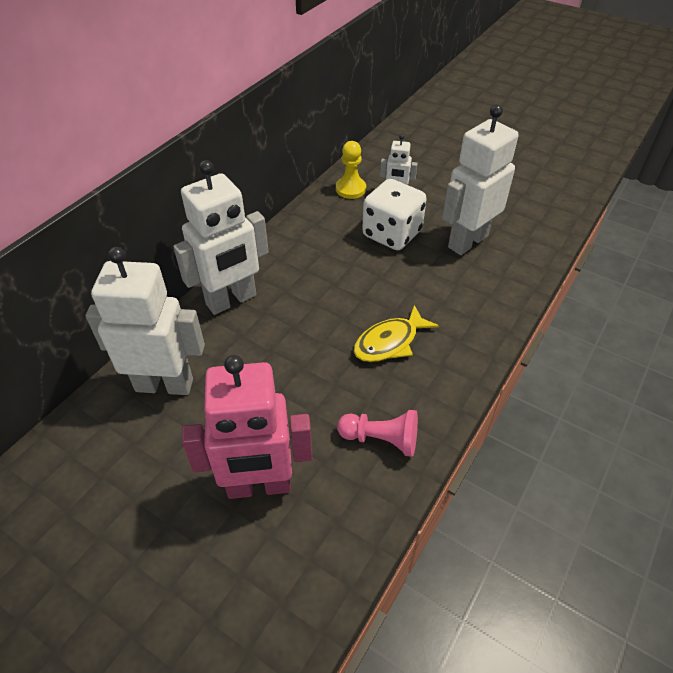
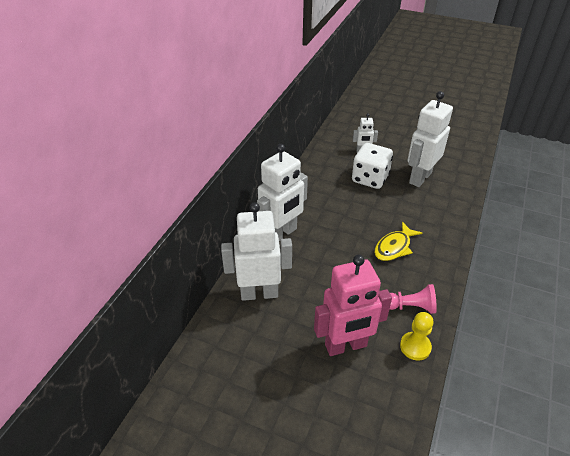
camera: 10 degrees left, 5 degrees down
yellow pawn [336,141,366,199] -> yellow pawn moved to [400,312,434,360]

